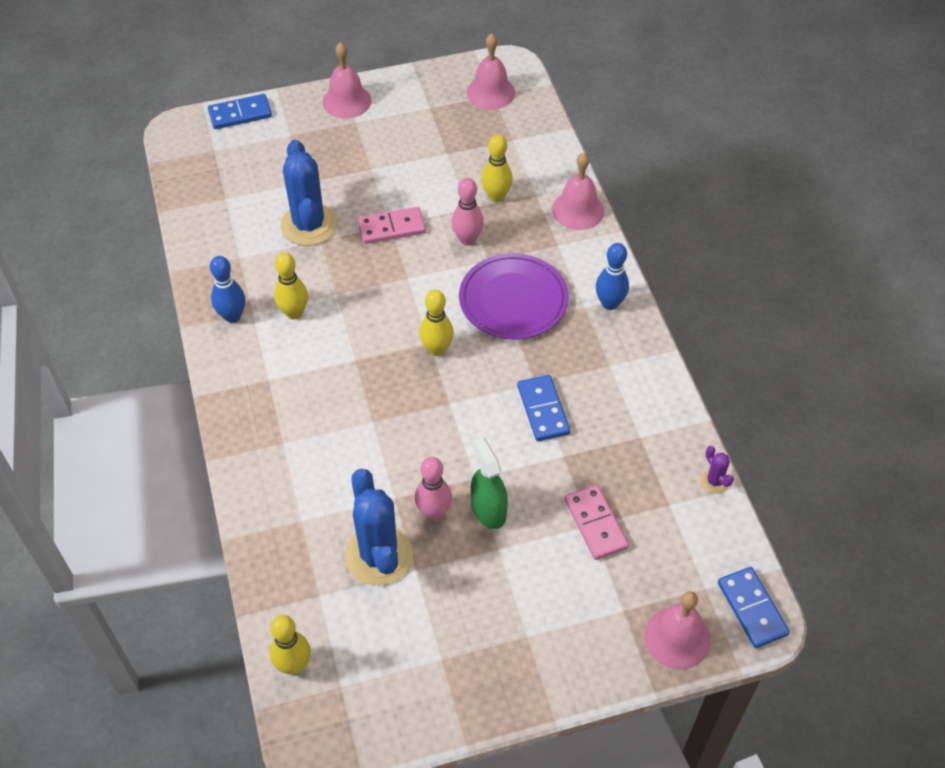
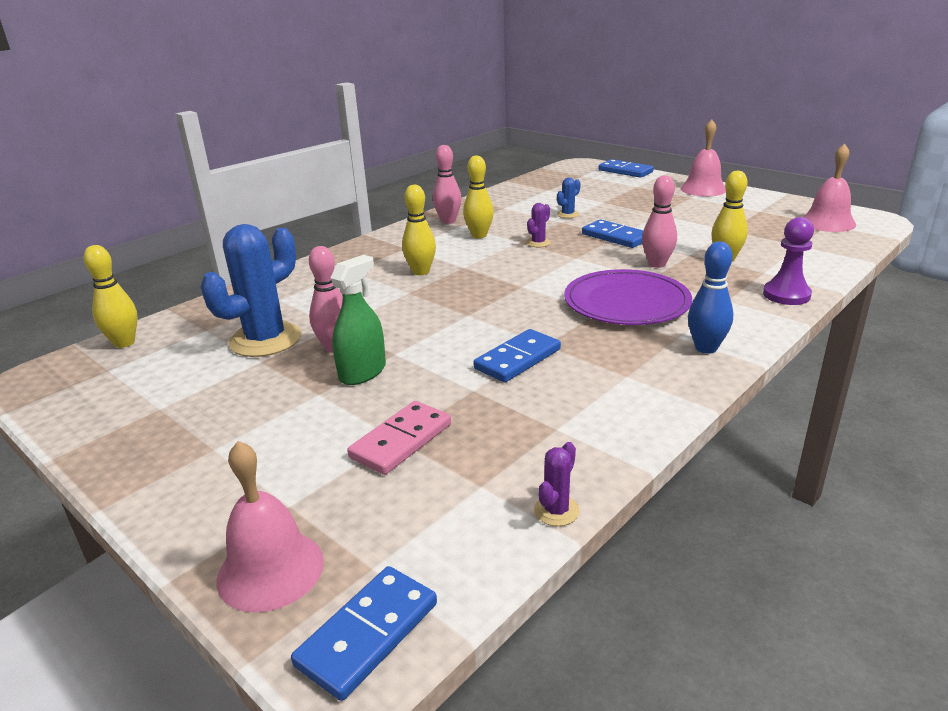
camera: 60 degrees right, 25 degrees down
blue bowling pin [210,256,245,323] -> pink bowling pin [433,145,461,224]
blue cactus [281,140,337,246] -> blue cactus [557,177,581,218], size x0.43
pink domino [358,207,426,244] -> blue domino [582,219,643,248]
yellow bowling pin [419,290,454,356] -> yellow bowling pin moved to [402,185,436,275]
pink bell [552,153,604,230] -> purple pawn [763,217,814,305]
none -> purple cactus [526,203,551,247]

